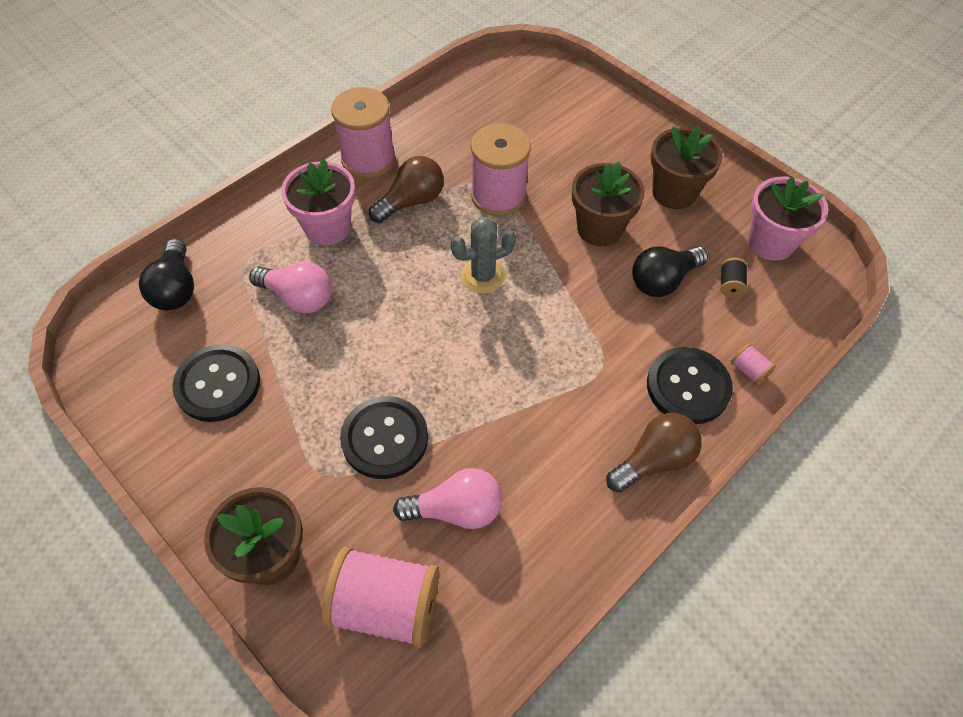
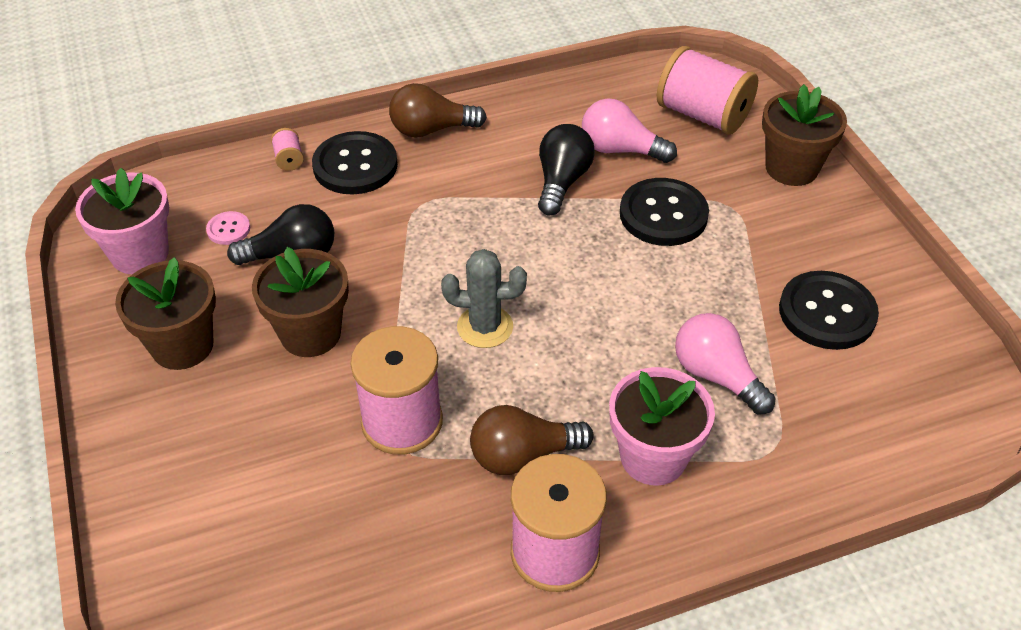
camera: 155 degrees left, 10 degrees down
black light bulb [139,239,194,310] -> black light bulb moved to [538,124,595,216]
black spool [720,258,747,298] -> pink button [206,211,250,245]

